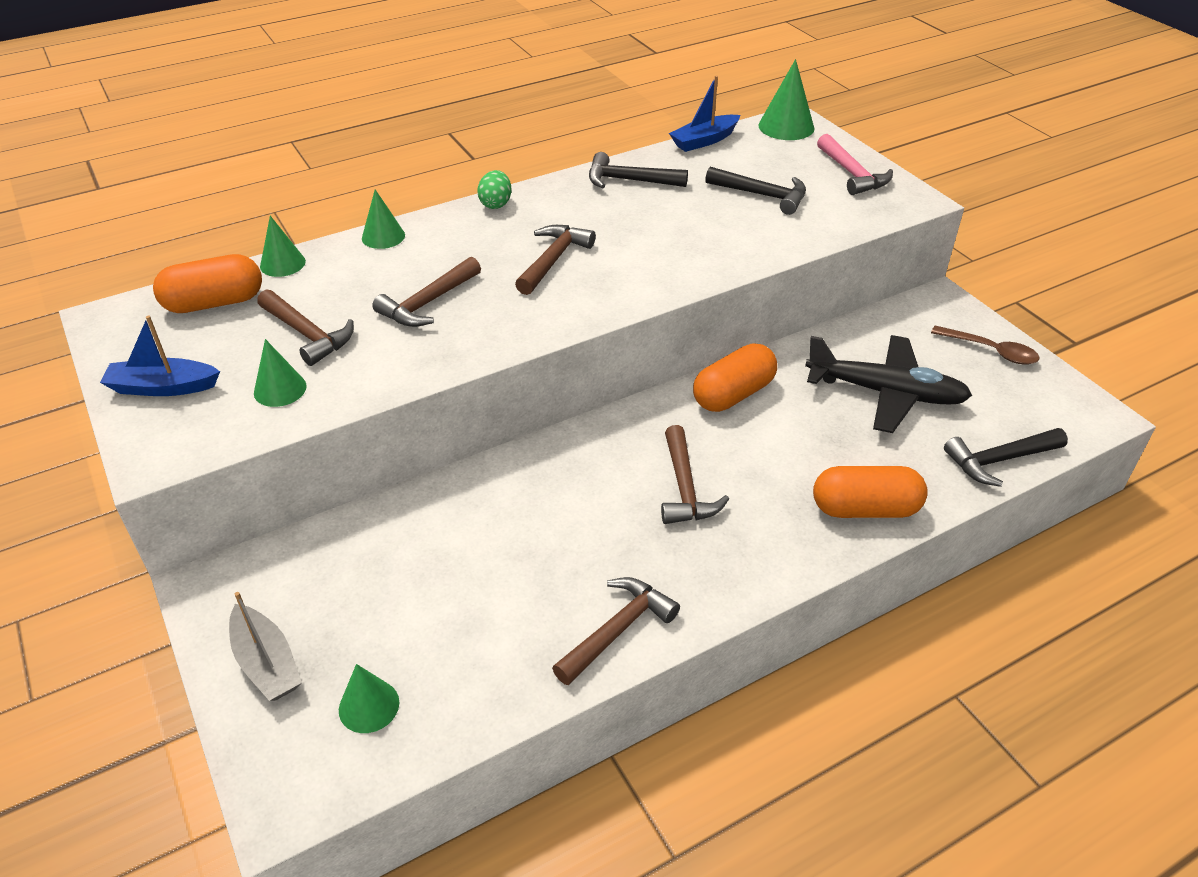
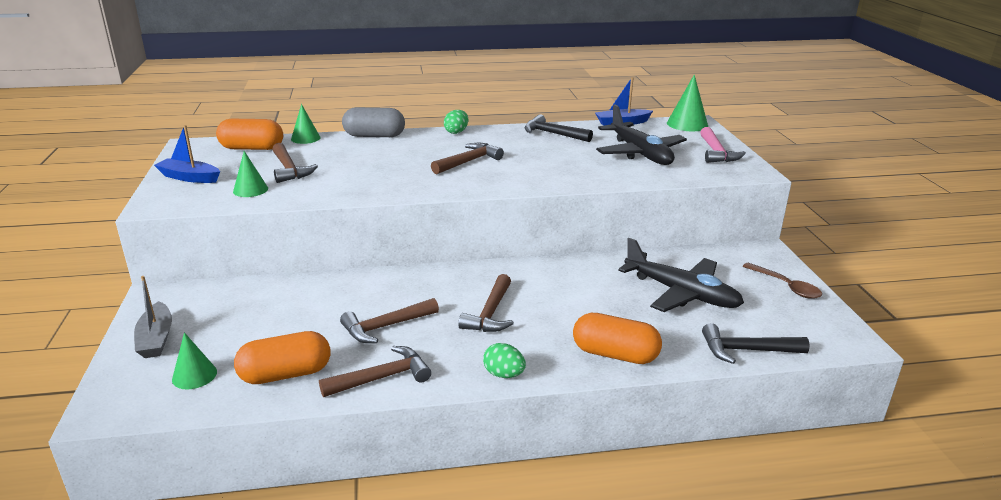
camera: 20 degrees right, 15 degrees down
green cone [362,189,405,249] -> grey capsule [342,107,405,137]
brown hammer [372,257,481,327] -> brown hammer moved to [340,298,439,343]
orange capsule [693,343,777,412] -> orange capsule moved to [234,331,331,384]
black hammer [705,167,806,215] -> black plane [596,105,687,165]
none -> green egg [483,343,526,378]

